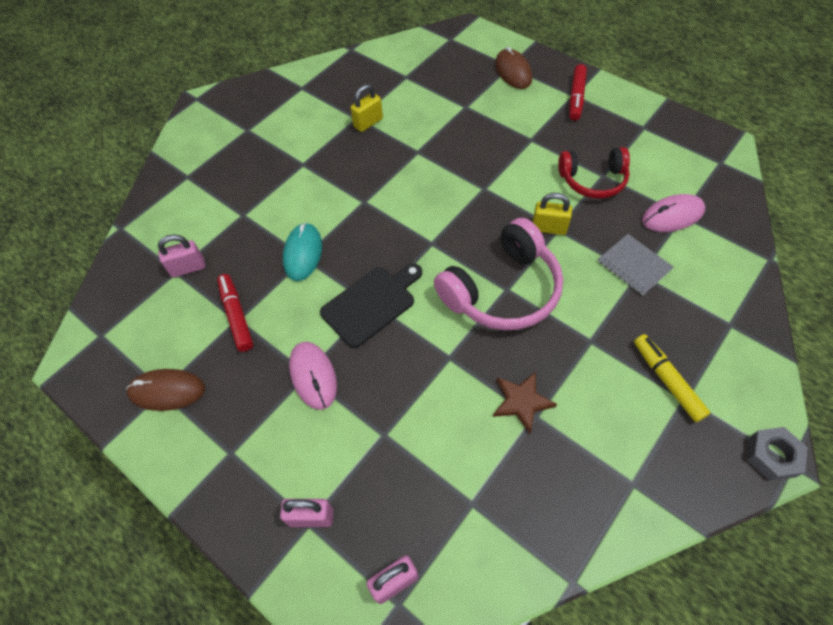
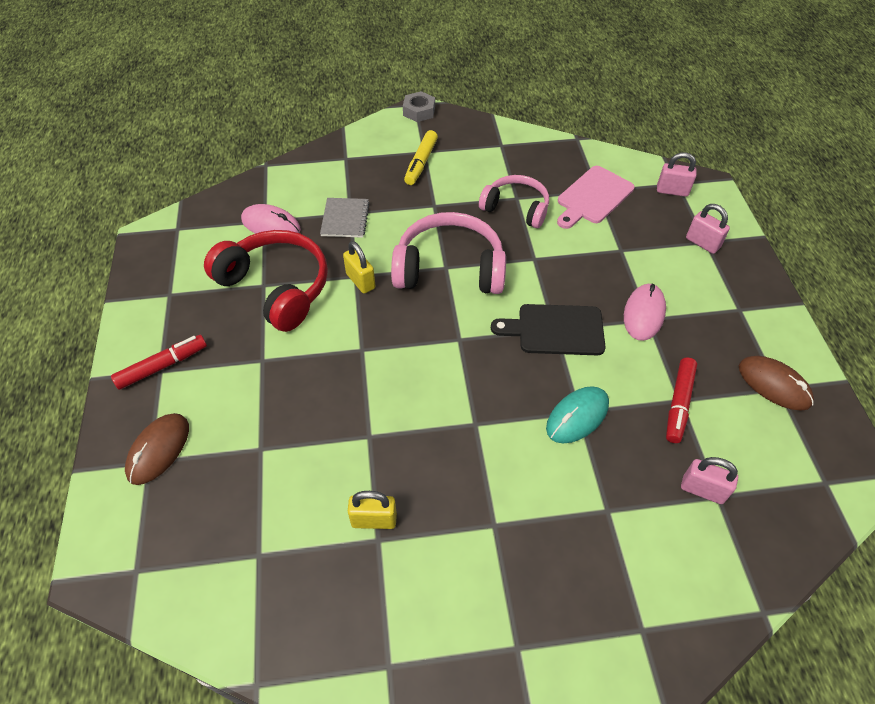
camera: 140 degrees left, 5 degrees down
brown star [493,372,557,433] -> pink headphones [479,175,549,228]
red headphones [558,147,630,199] -> red headphones [204,230,328,332], size x1.55
none -> pink cutting board [557,166,635,229]

